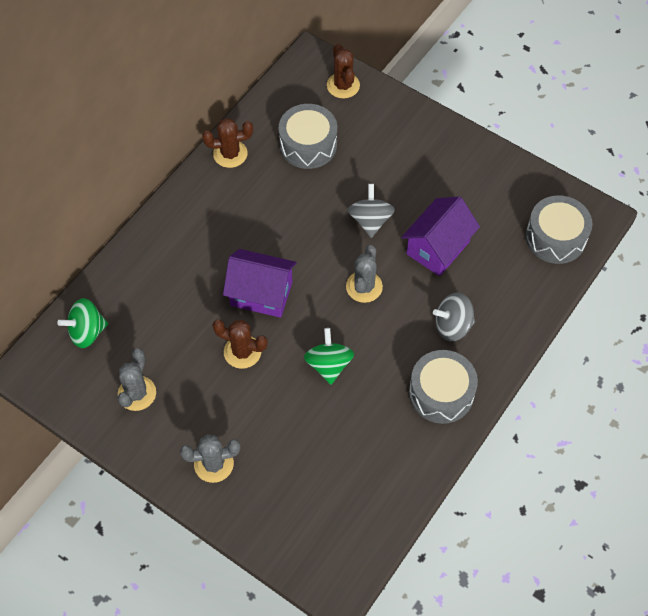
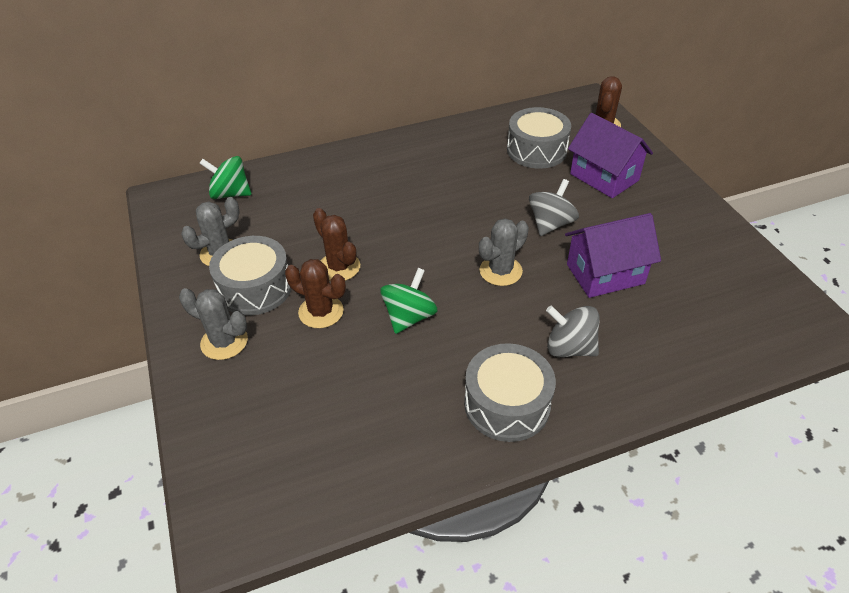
camera: 35 degrees right, 15 degrees down
brown cactus [202,118,253,168] -> brown cactus moved to [285,259,346,328]
purple house [223,249,297,318] -> purple house moved to [568,113,653,198]
grey drum [526,195,593,264] -> grey drum moved to [209,236,291,315]

